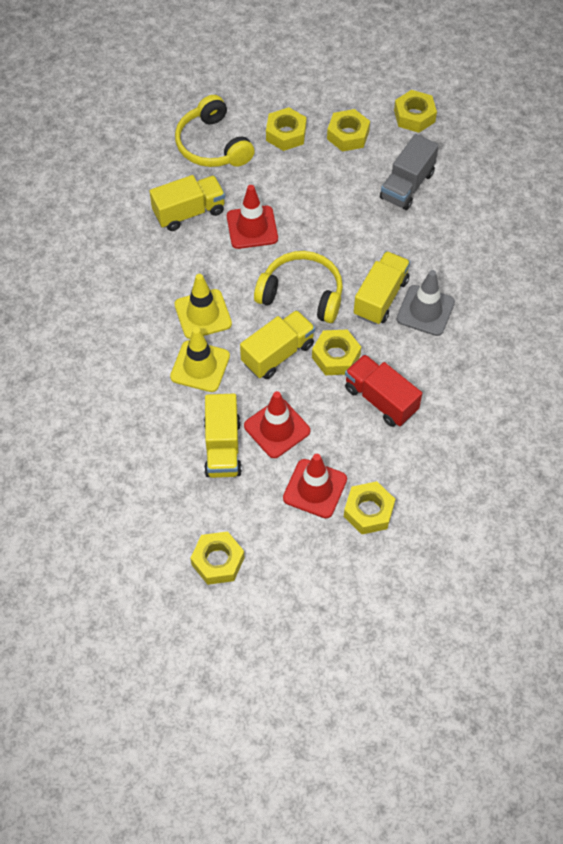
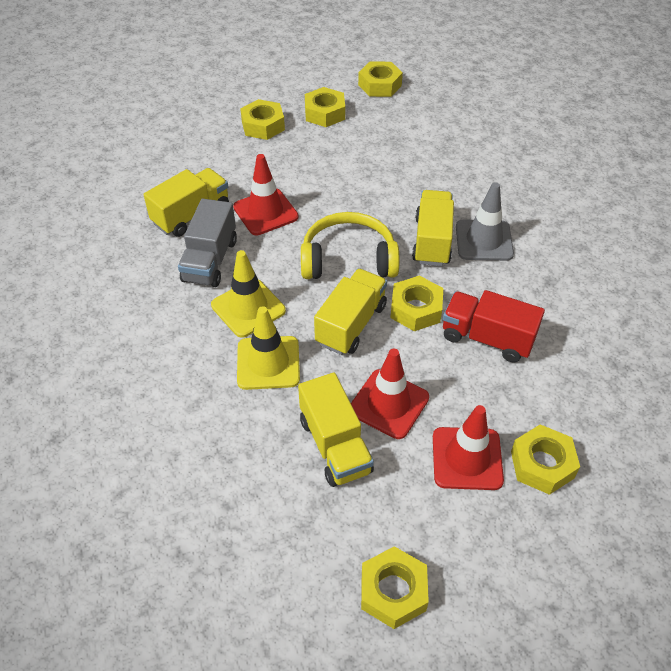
camera: 20 degrees left, 10 degrees down
yellow headphones [175,95,255,167] -> none
grey truck [380,134,439,210] -> grey truck moved to [178,199,237,287]

